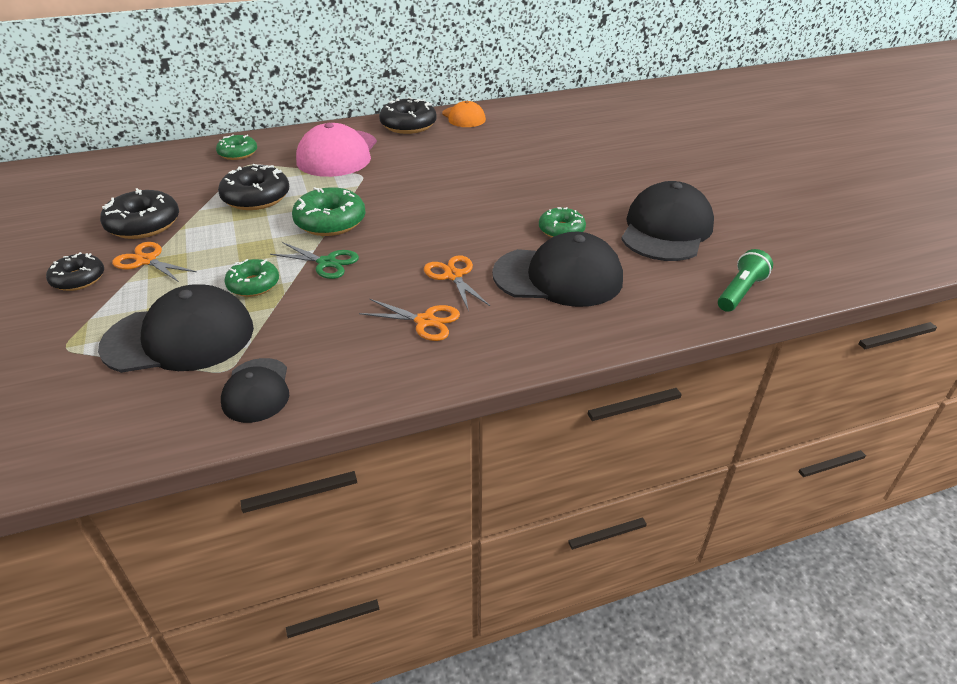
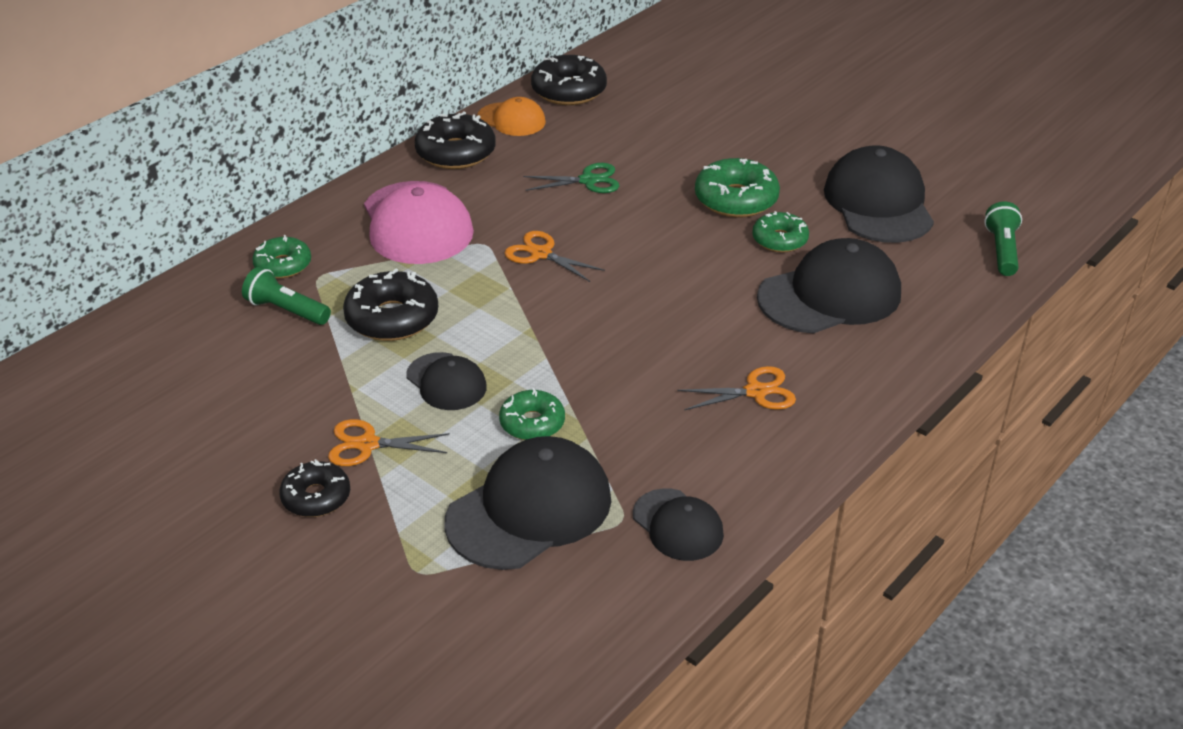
camera: 30 degrees left, 0 degrees up
black donut [100,188,179,239] -> black donut moved to [531,55,607,105]
green scissors [270,242,359,279] -> green scissors moved to [523,163,619,193]
green donut [292,187,366,236] -> green donut moved to [695,158,780,218]
orange scissors [424,255,490,311] -> orange scissors moved to [505,231,605,282]
none -> green flashlight [242,267,331,325]
none -> black cap [406,352,487,410]

